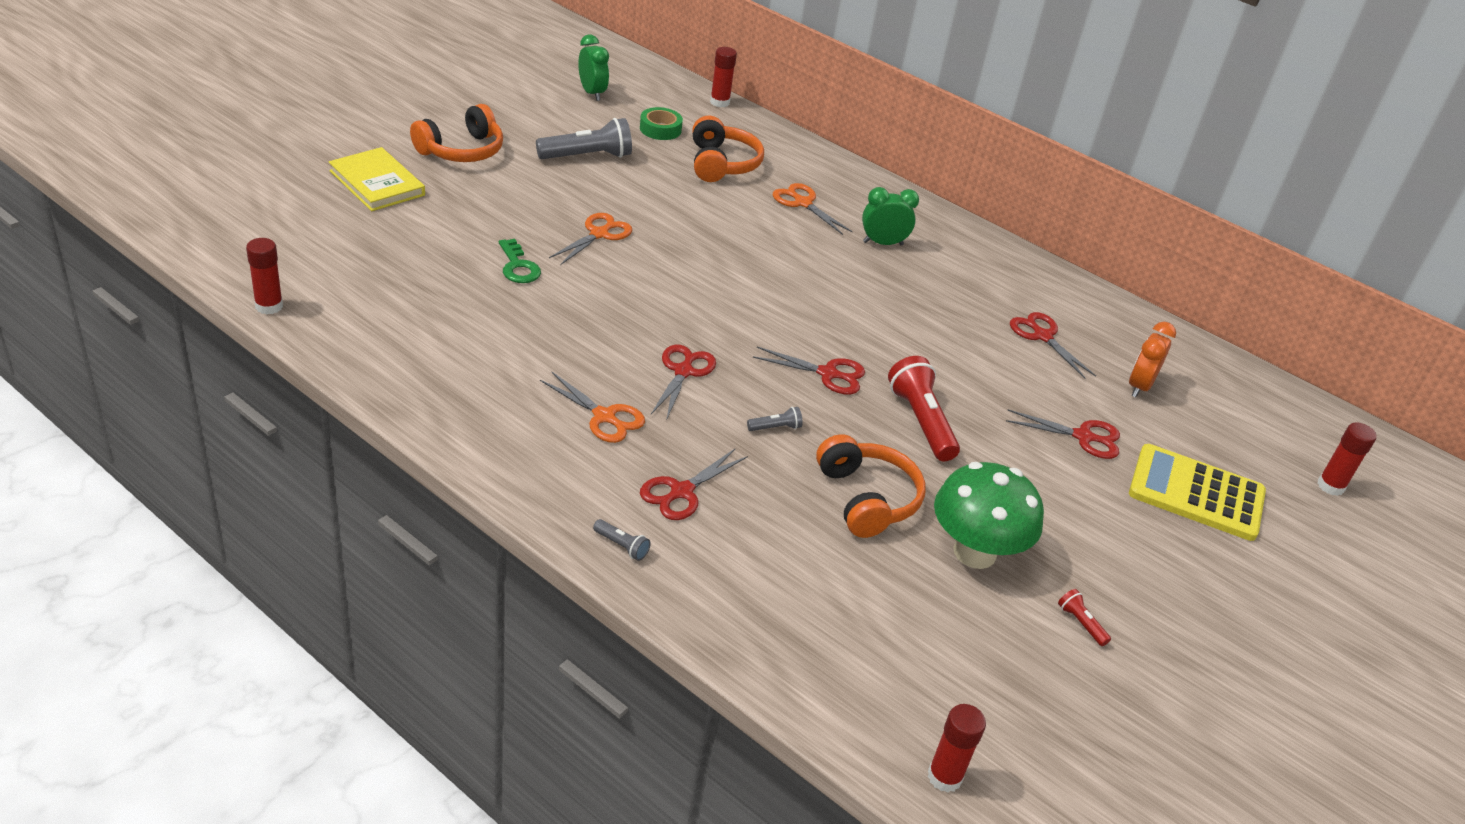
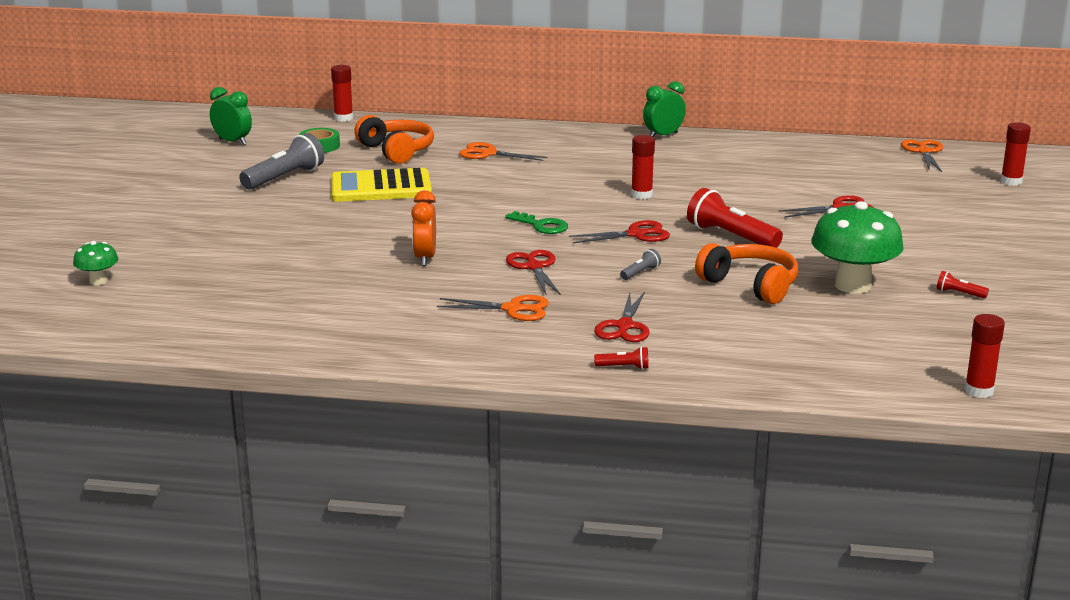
camera: 25 degrees left, 15 degrees down
red glue stick [246,238,283,314] -> red glue stick moved to [631,135,655,199]
yellow book [329,147,425,211] -> none
orange headphones [410,104,503,162] -> none
green key [499,239,541,283] -> green key moved to [505,211,568,234]
orange scissors [549,213,632,265] -> orange scissors moved to [901,140,943,172]
grey flashlight [593,519,651,561] -> red flashlight [594,346,649,370]
green clock [862,187,919,245] -> green clock moved to [643,81,686,137]
red scissors [1010,312,1096,379] -> none
orange clock [1129,322,1176,397] -> orange clock moved to [411,190,436,266]
yellow calculator [1129,444,1266,541] -> yellow calculator moved to [331,168,432,202]
none -> green mushroom [73,241,118,285]

